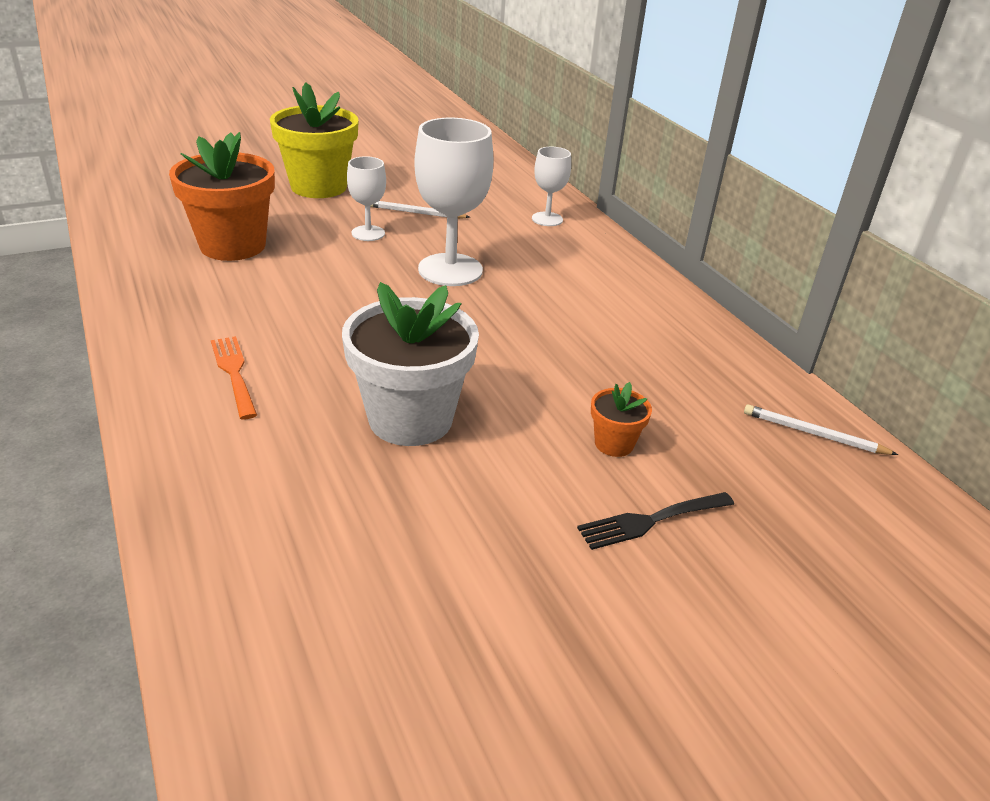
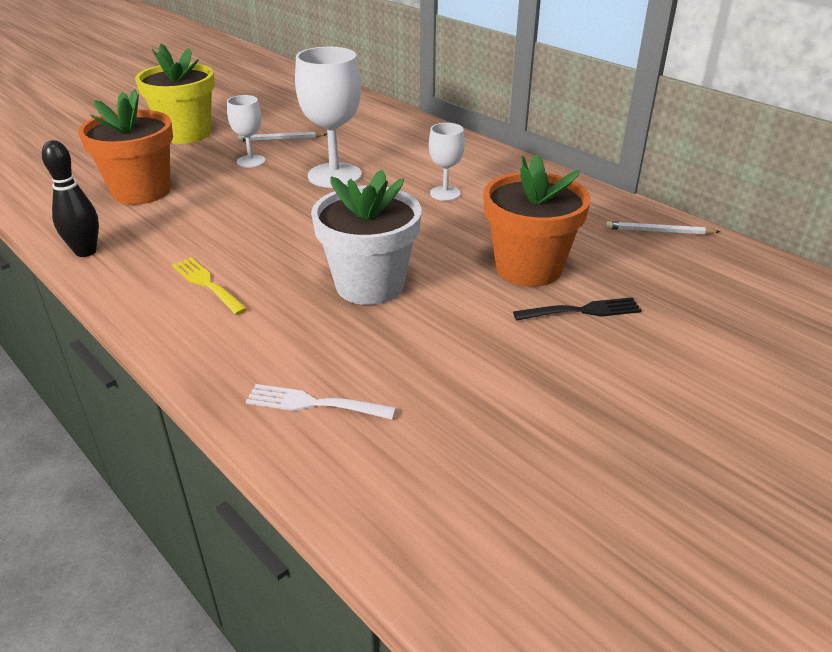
camera: 15 degrees left, 0 degrees up
orange fork [211,336,257,419] -> yellow fork [172,257,247,315]
white goblet [532,147,571,226] -> white goblet moved to [429,123,465,201]
black fork [577,492,734,550] -> black fork turned 150 degrees counterclockwise [513,297,642,320]
orange flower pot [591,382,652,457] -> orange flower pot [483,154,591,287], size x2.17
none -> black bowling pin [42,140,99,257]
none -> white fork [246,384,396,420]

